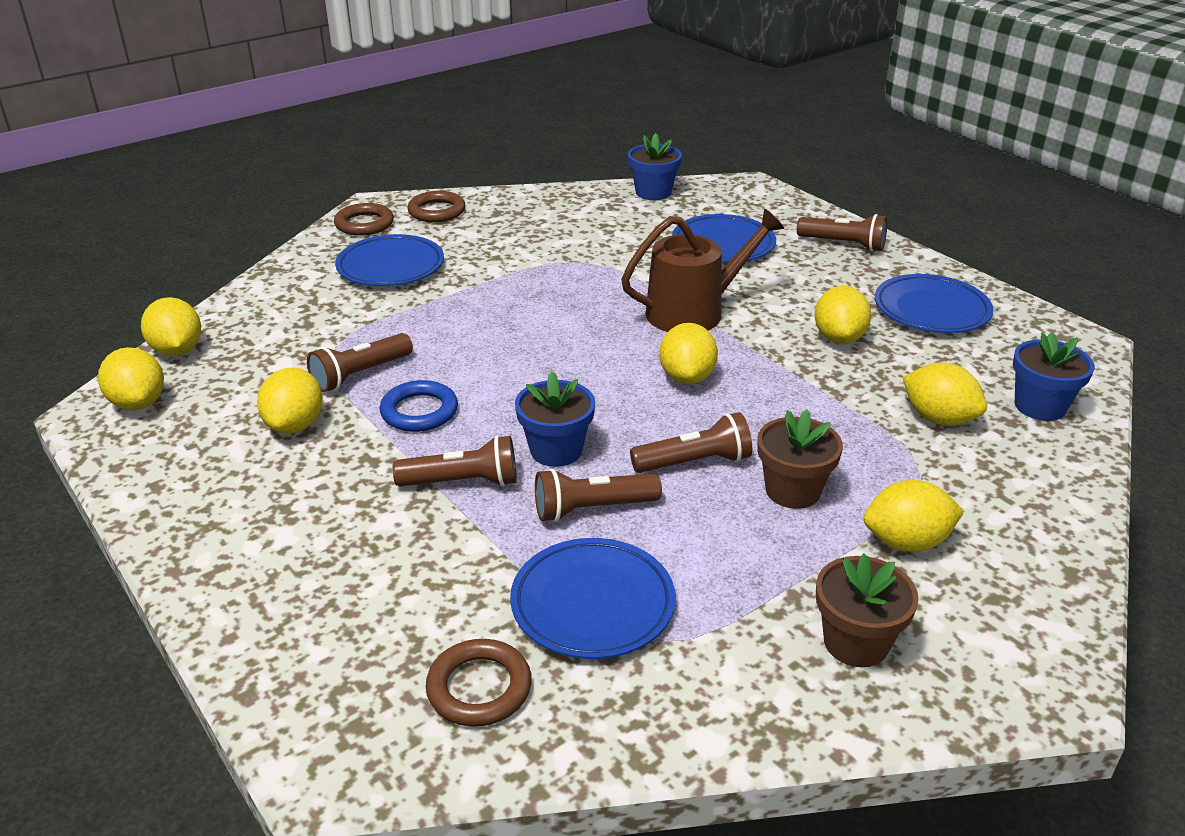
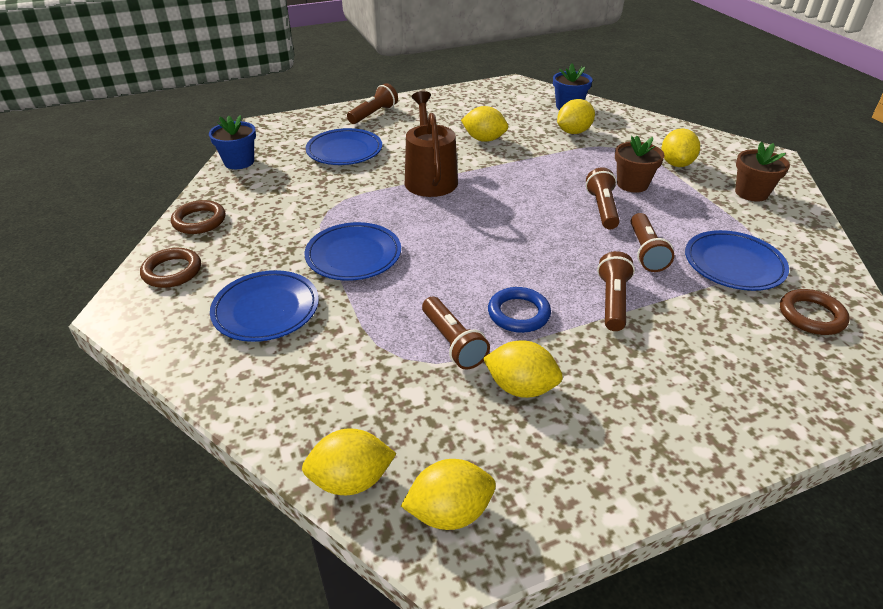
camera: 75 degrees left, 5 degrees up
brown ring [334,203,394,236] -> brown ring moved to [171,200,226,234]
blue flower pot [515,371,595,467] -> none
yellow lemon [659,323,718,384] -> none
blue plate [875,274,993,333] -> blue plate moved to [305,222,401,281]

